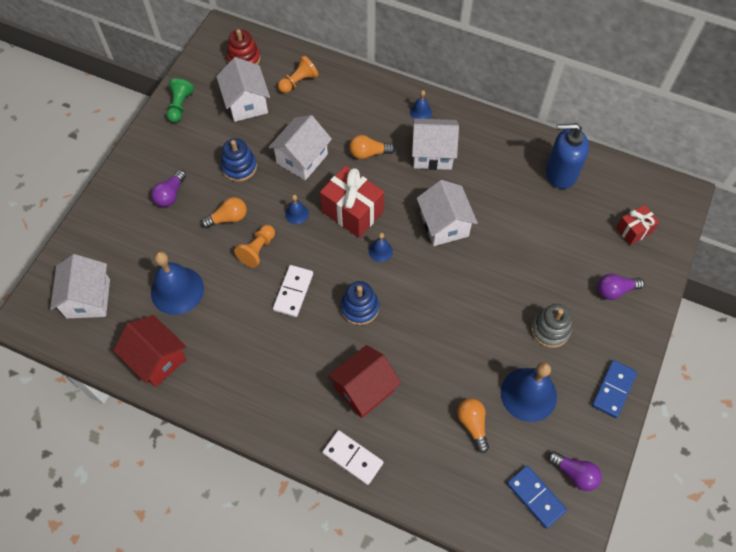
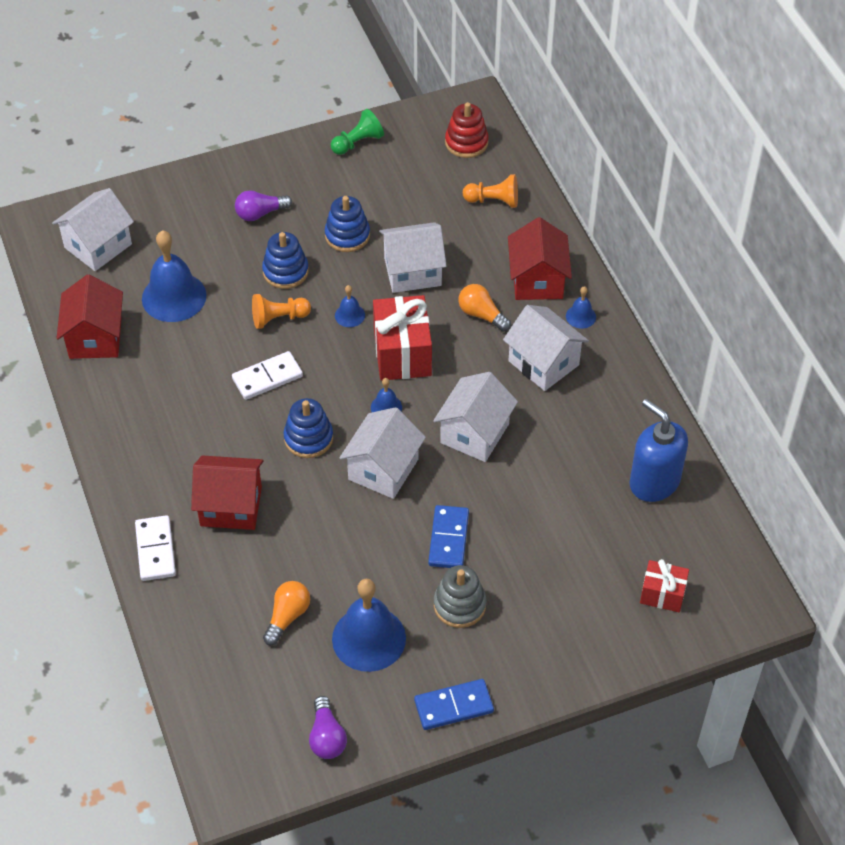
camera: 45 degrees right, 10 degrees down
orange light bulb [201,197,247,228] -> blue stacking toy [262,232,309,289]
white house [216,57,270,122] -> white house moved to [340,407,426,499]
blue domino [507,465,567,529] -> blue domino moved to [428,505,469,568]
purple light bulb [597,274,645,300] -> none
none -> red house [508,217,572,300]

